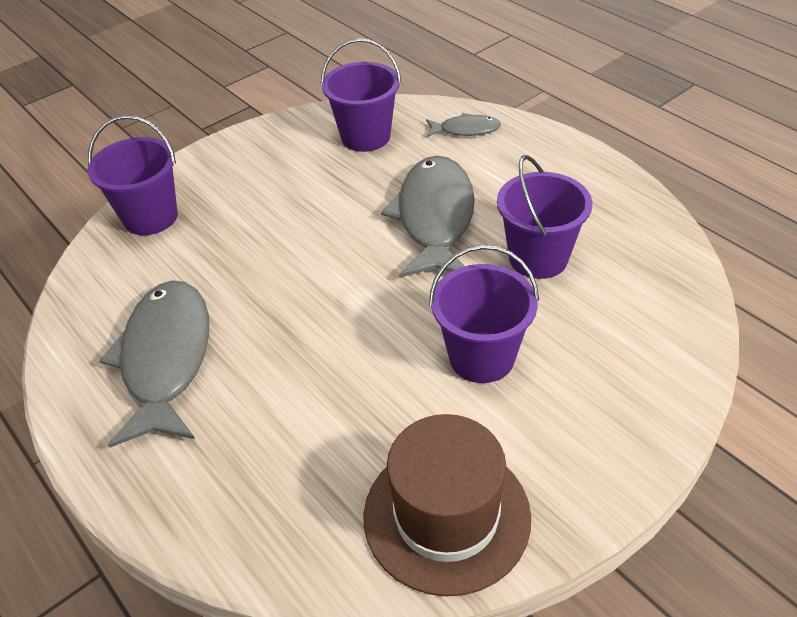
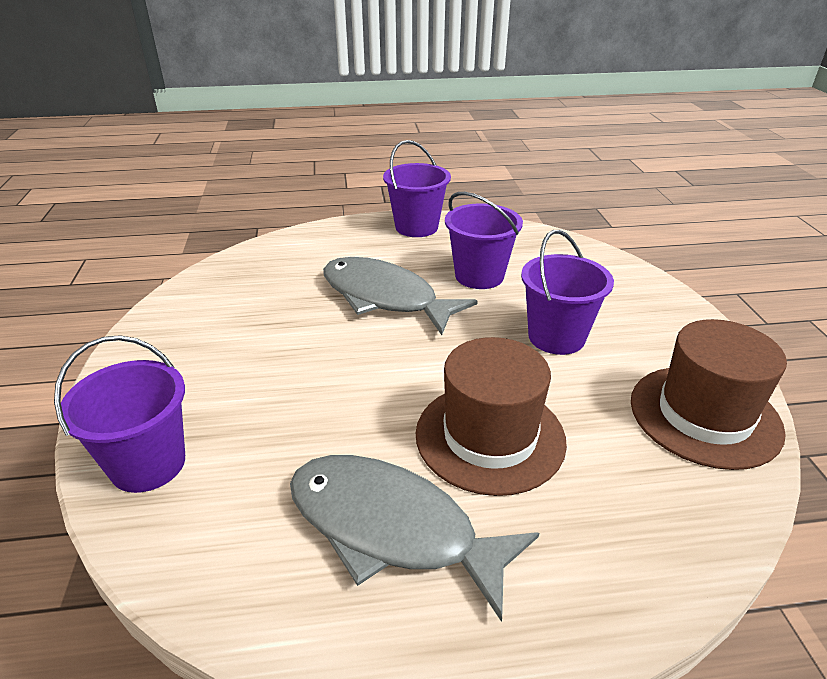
camera: 60 degrees left, 10 degrees down
purple bucket [321,38,401,152] -> purple bucket moved to [383,140,451,237]
grey fish [426,113,501,137] -> none
none -> brown hat [416,337,567,496]

